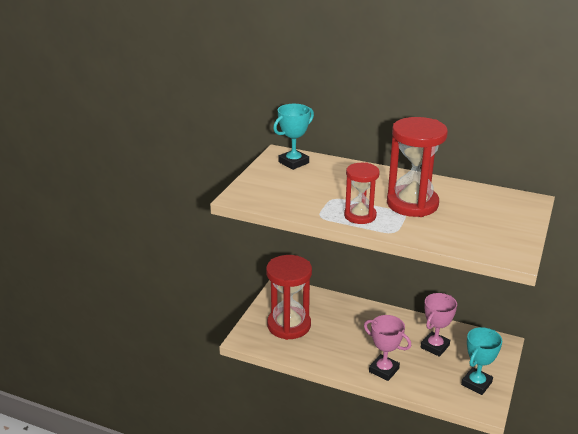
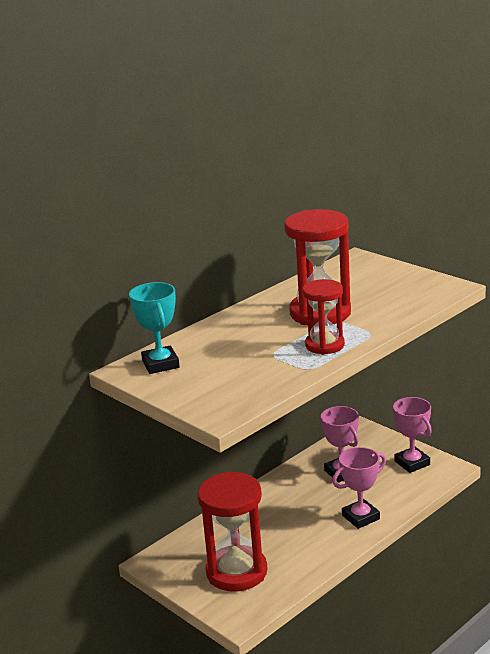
camera: 65 degrees left, 5 degrees down
turquoise trophy [461,327,502,395] -> pink trophy [393,397,432,473]

